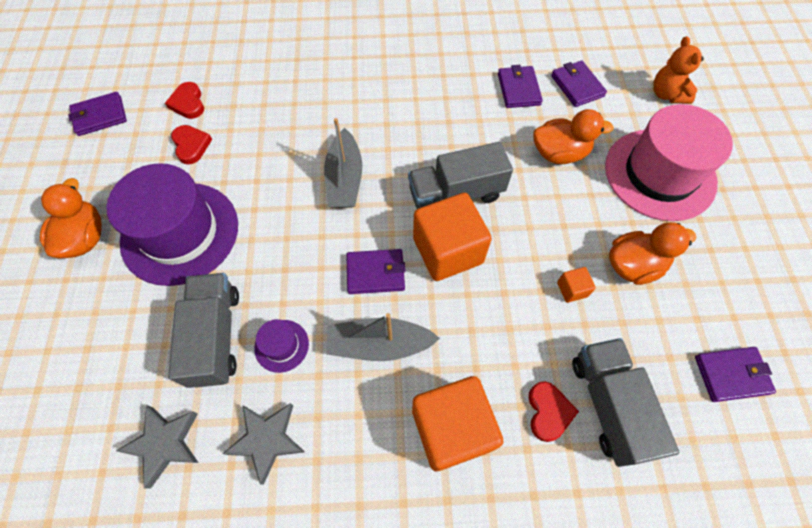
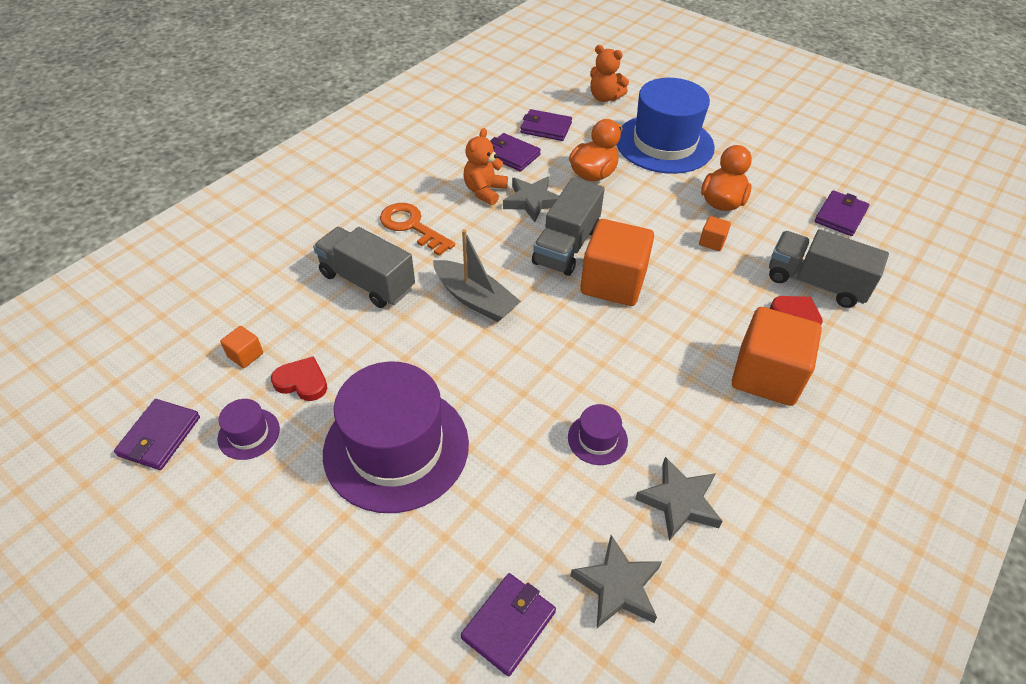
camera: 50 degrees left, 15 degrees down
orange duck [40,178,102,259] -> none
red heart [165,82,204,119] -> orange cube [220,326,263,368]
grey truck [168,273,239,388] -> grey truck moved to [313,227,415,308]
grey boat [326,313,440,361] -> none
purple wallet [346,249,405,294] -> purple wallet moved to [461,573,556,676]
pink hat [605,104,733,221] -> blue hat [616,78,715,174]
none -> purple hat [218,399,280,460]
none -> orange key [380,203,455,256]
none -> orange teddy bear [464,128,508,205]
none -> grey star [503,177,559,222]

